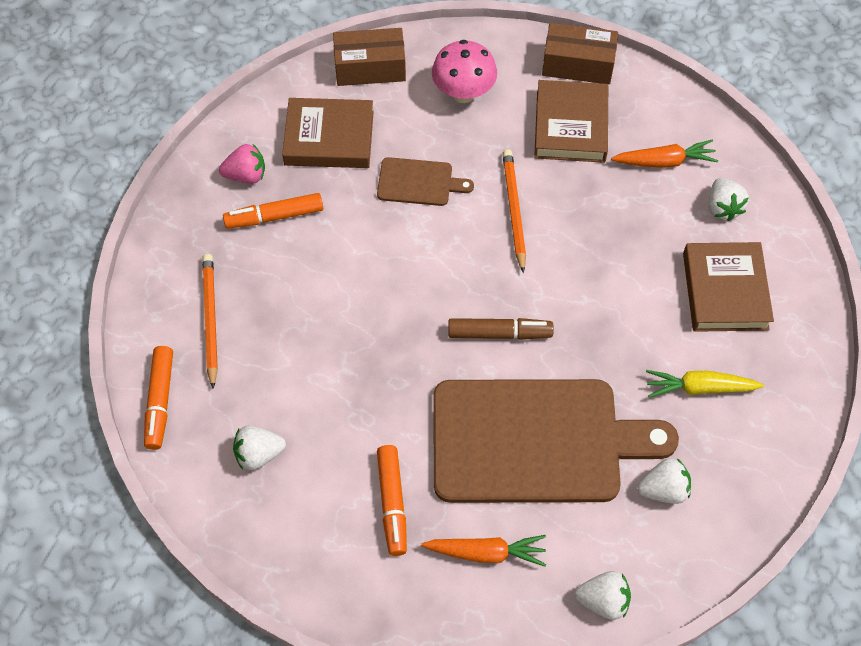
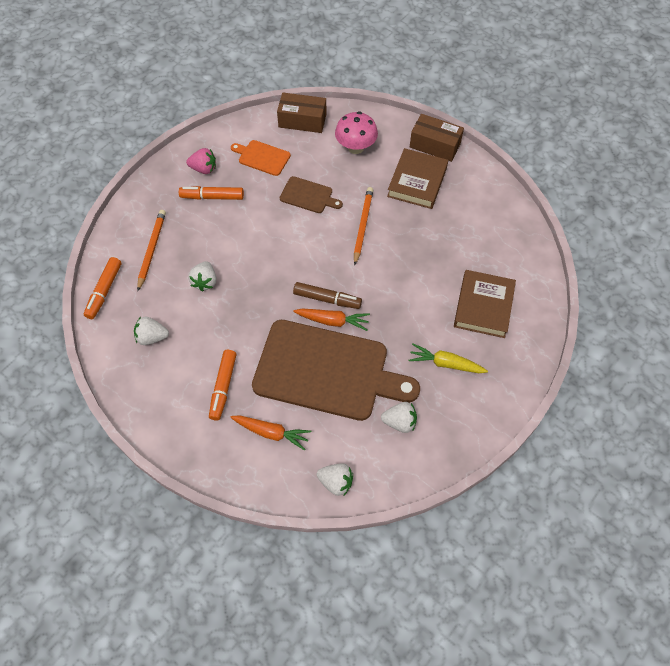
camera: 15 degrees right, 0 degrees up
brown book [282,98,374,168] -> orange cutting board [231,140,291,176]
orange carrot [611,139,718,168] -> orange carrot moved to [293,309,370,331]
white strawberry [708,178,749,221] -> white strawberry moved to [188,261,216,292]

